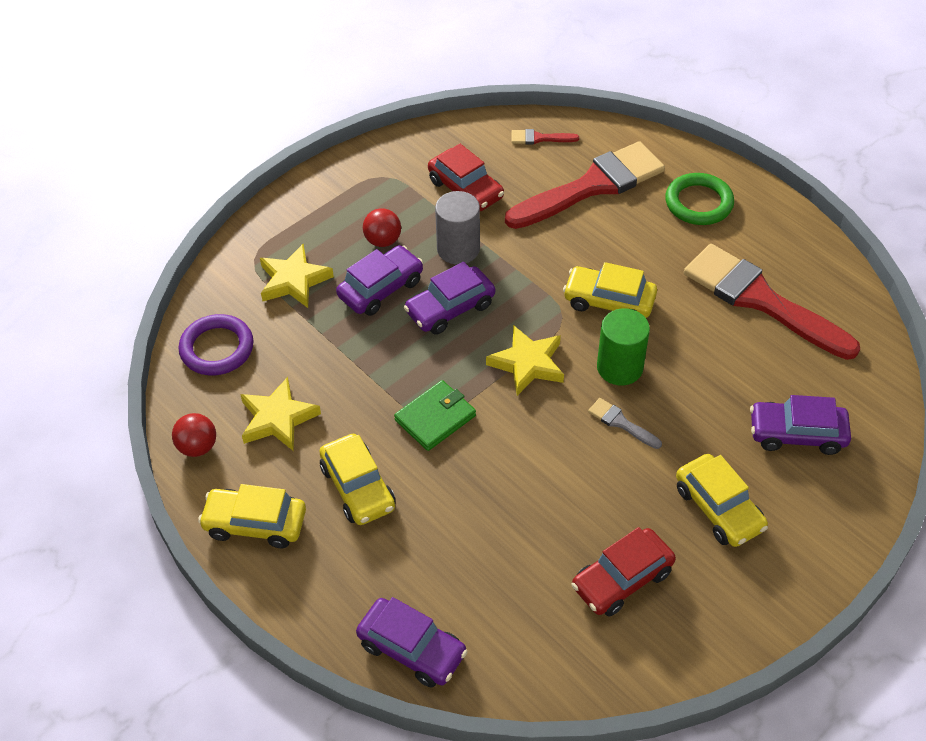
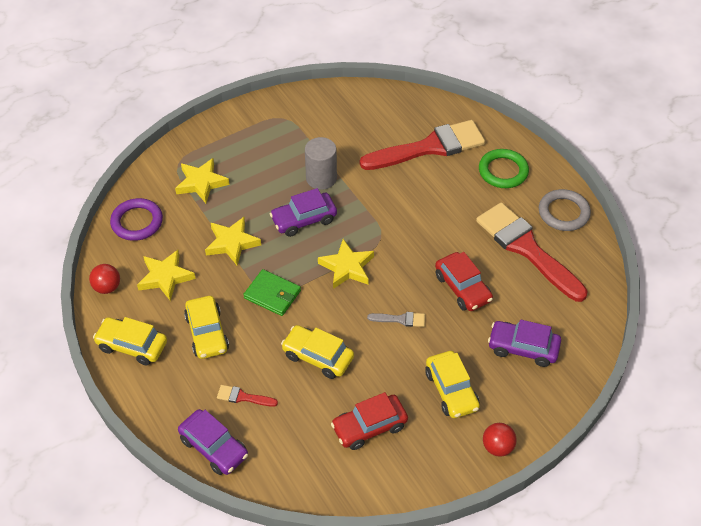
camera: 10 degrees right, 0 degrees up
purple car [336,245,423,316] -> none
red ball [363,208,401,247] -> red ball moved to [483,423,517,456]
green wallet [394,380,476,451] -> green wallet turned 60 degrees clockwise [243,269,301,316]
red car [428,144,504,211] -> red car moved to [435,252,493,311]
red brush [511,129,579,145] -> red brush moved to [217,385,278,407]
yellow car [563,262,657,318] -> yellow car moved to [281,325,354,379]
grey brush [588,398,662,449] -> grey brush turned 135 degrees clockwise [367,312,425,327]
green cylinder [597,308,650,385] -> none
none -> yellow star [205,217,261,265]
none -> grey ring [539,189,591,231]

